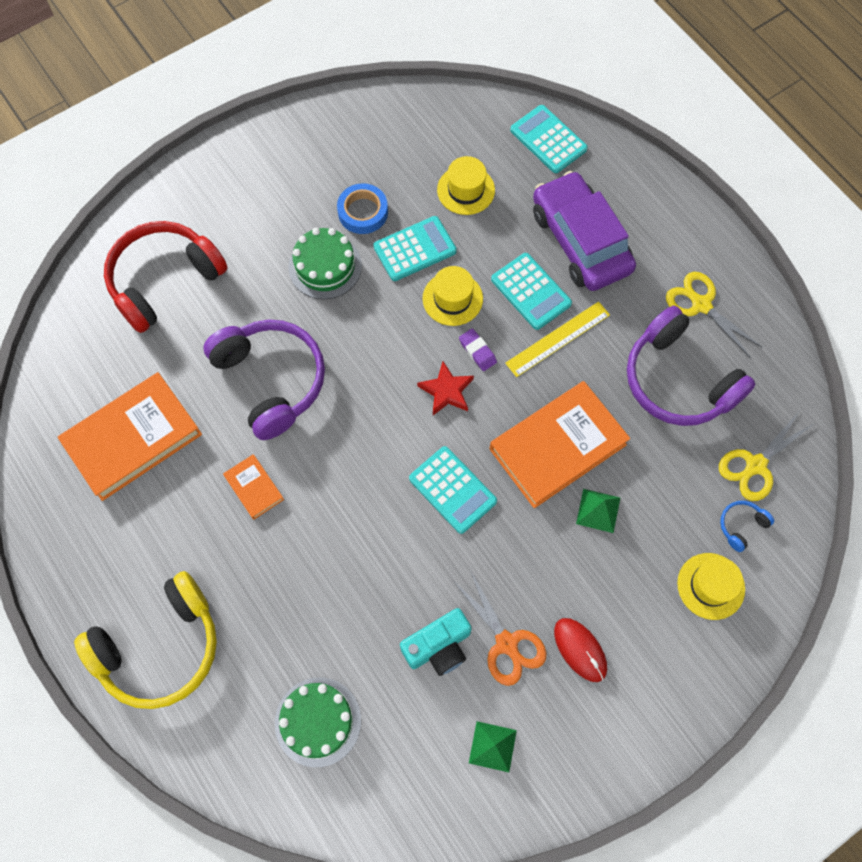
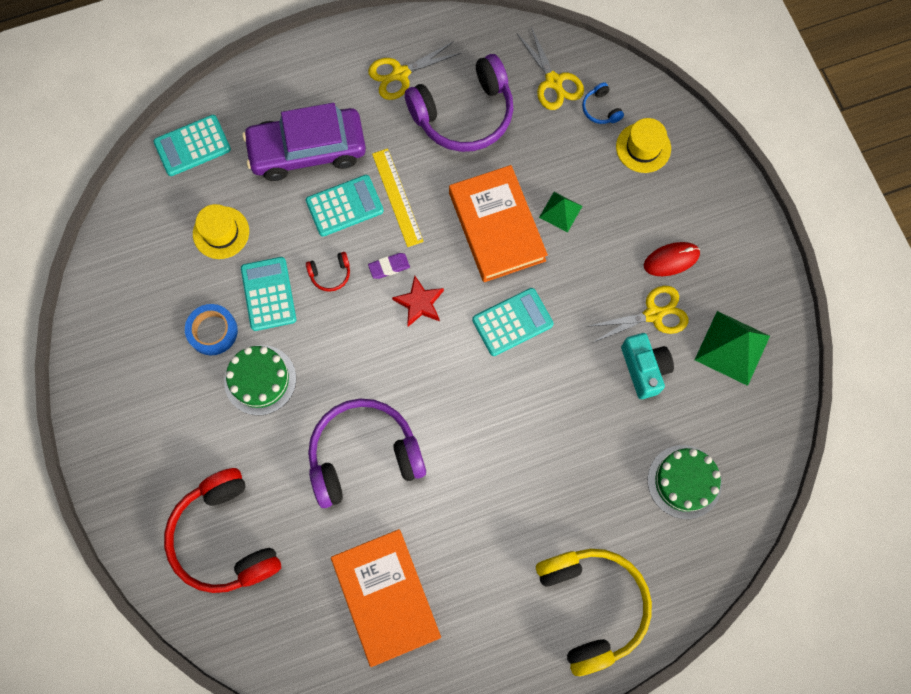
camera: 75 degrees left, 5 degrees up
orange book [223,454,284,520] -> none
yellow hat [423,266,483,326] -> red headphones [306,252,350,292]
orange scissors [454,570,547,686] -> yellow scissors [586,286,689,343]
green pyramid [469,721,517,772] -> green pyramid [695,311,770,386], size x1.71

